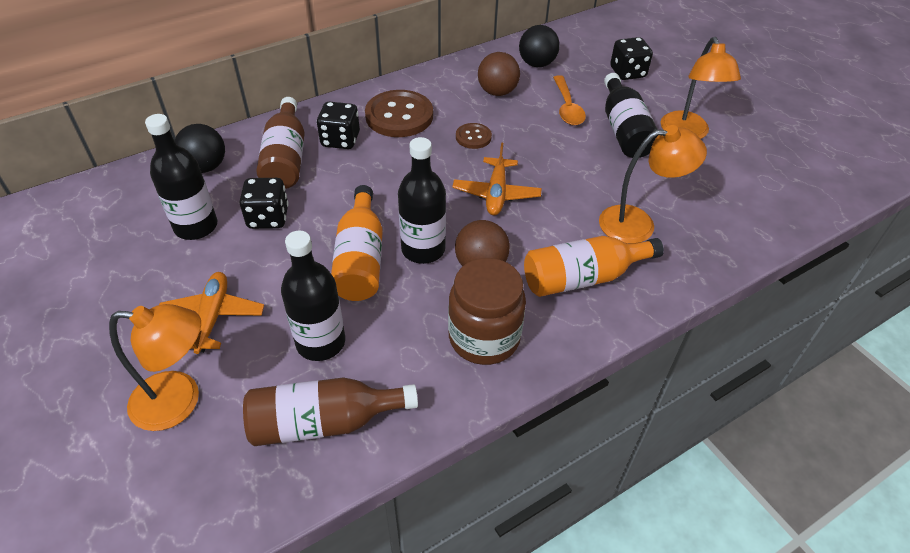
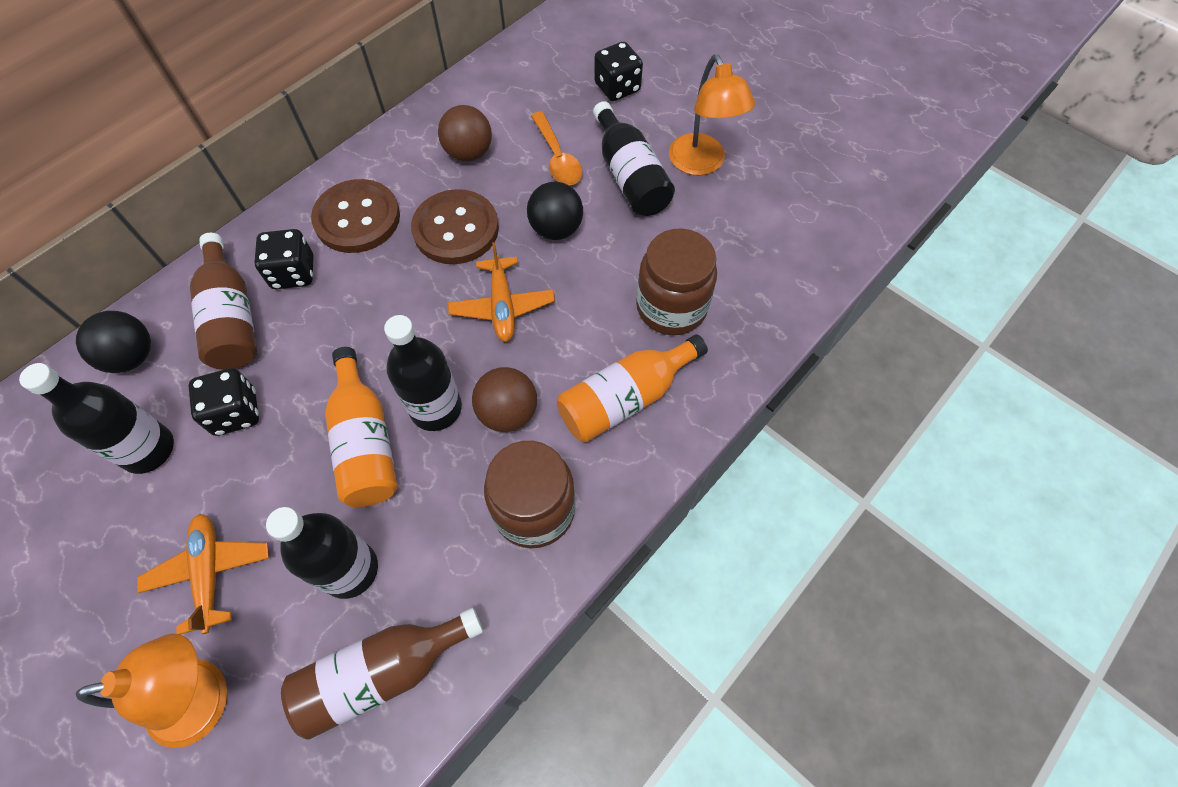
camera: 15 degrees left, 15 degrees up
brown button [456,123,492,149] -> brown button [411,189,499,264], size x1.94
black ball [519,25,560,67] -> black ball moved to [527,182,583,240]
orange lamp [599,125,707,244] -> brown jar [636,228,717,335]

